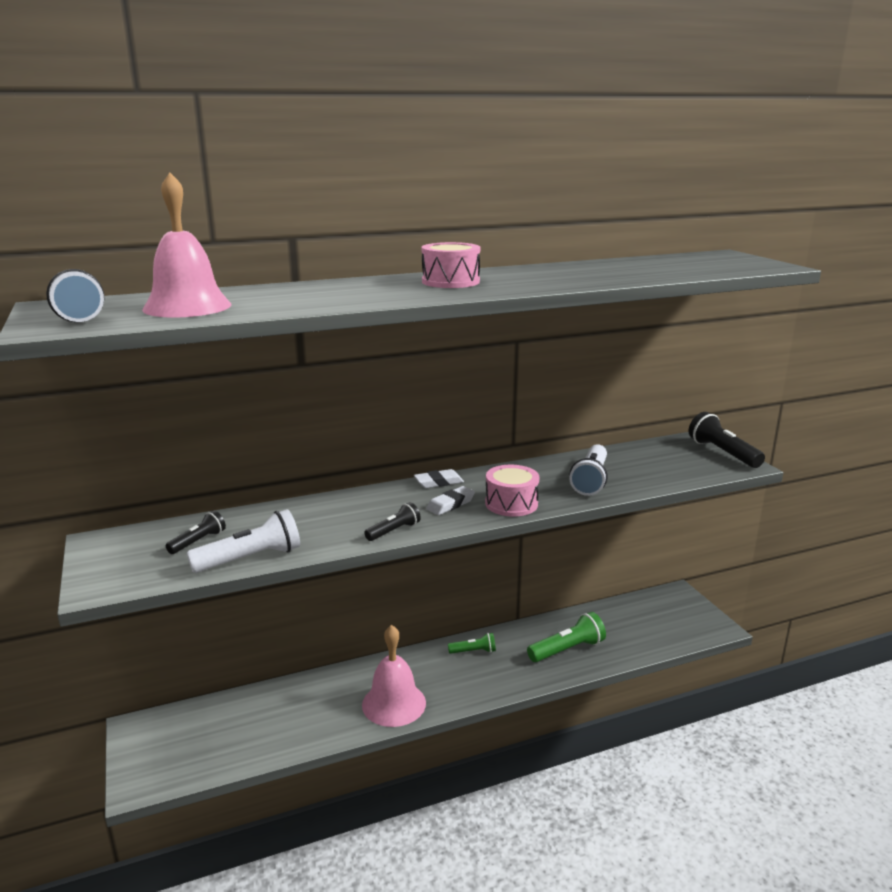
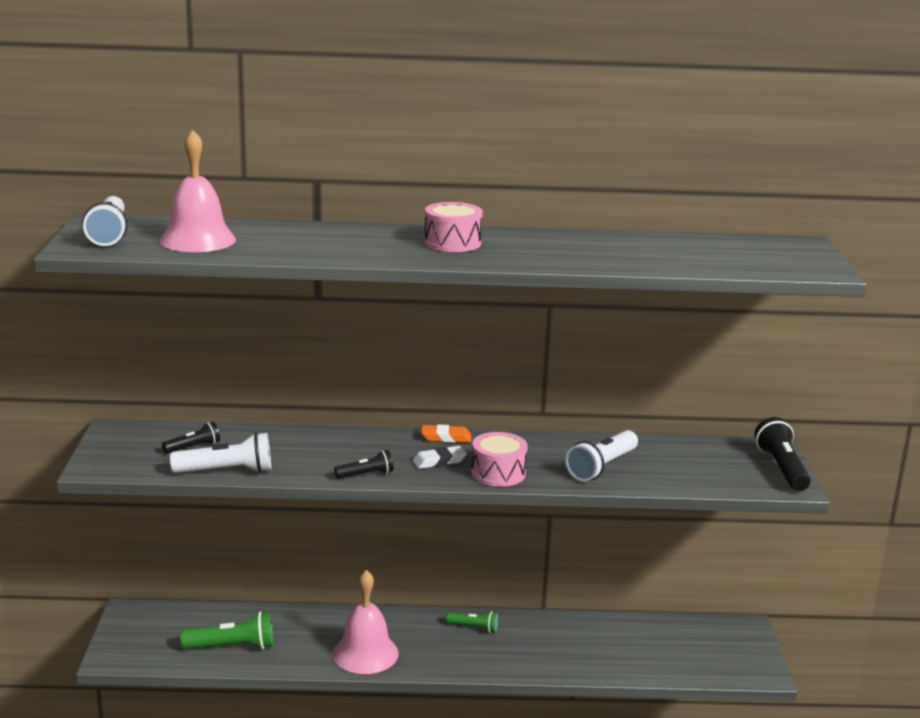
camera: 20 degrees right, 0 degrees up
white eraser [414,469,464,488] -> orange eraser [421,424,471,443]
green flashlight [527,612,606,662] -> green flashlight moved to [180,612,273,649]

